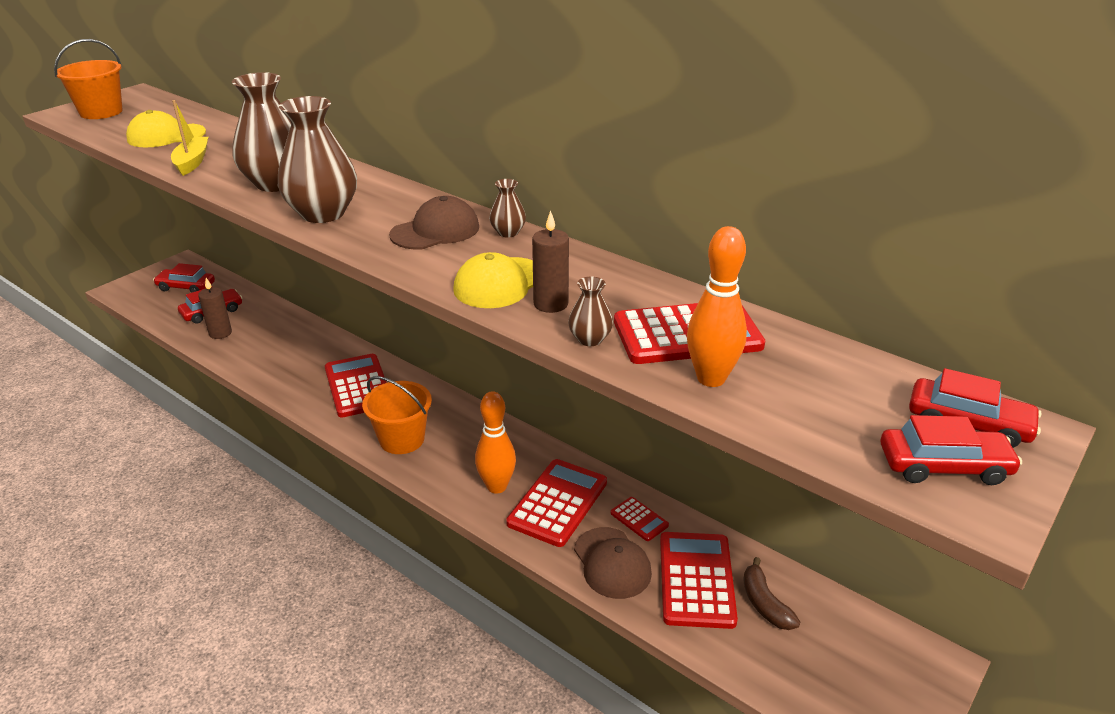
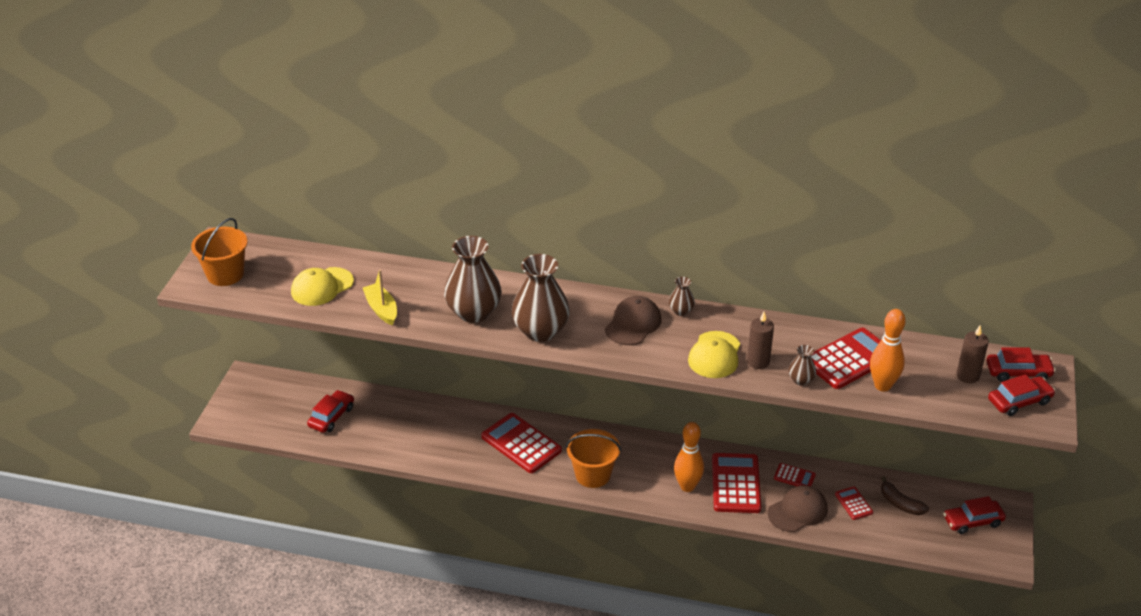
camera: 25 degrees left, 5 degrees up
red car [153,263,215,293] -> red car moved to [943,496,1006,534]
brown candle [198,278,232,339] -> brown candle moved to [956,326,989,383]
brown cap [574,527,652,599] -> brown cap turned 75 degrees counterclockwise [768,485,828,532]
red calculator [660,532,738,629] -> red calculator [835,486,873,520], size x0.50

